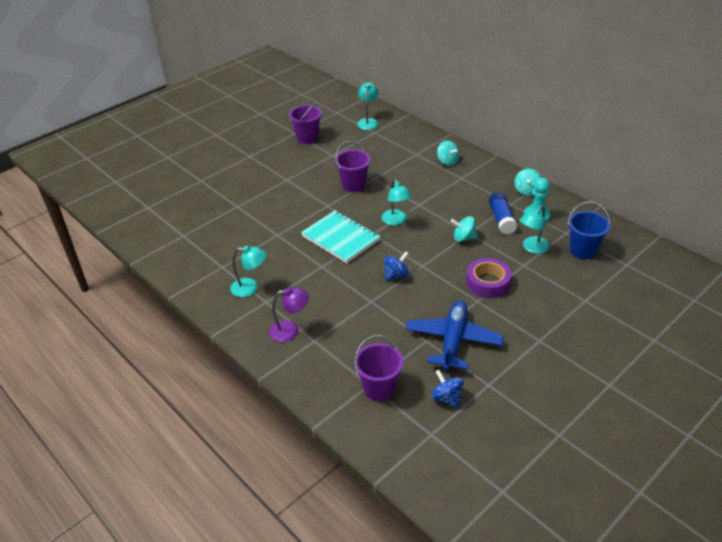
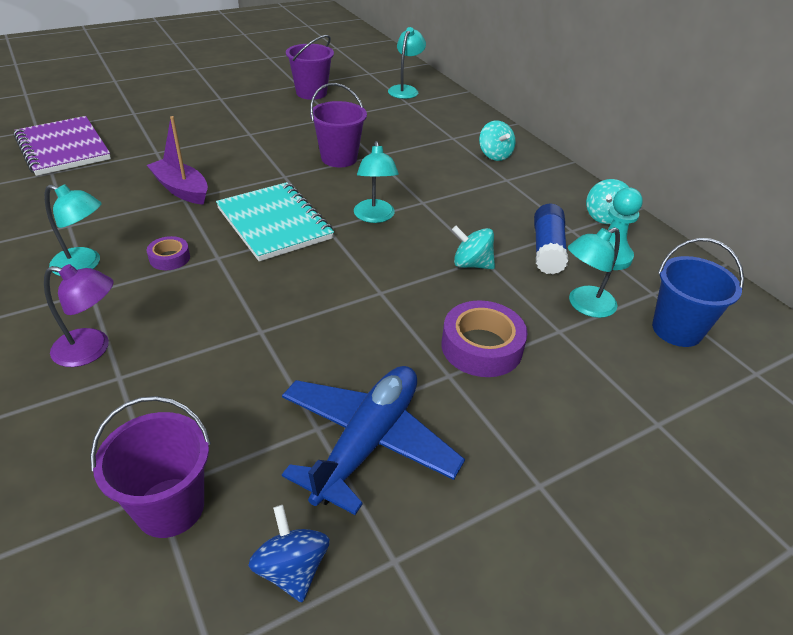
camera: 10 degrees right, 0 degrees up
blue spinning top [384,252,409,281] -> none
none -> purple notebook [14,116,111,176]
none -> purple boat [147,116,208,205]
none -> purple tape [147,236,190,270]

